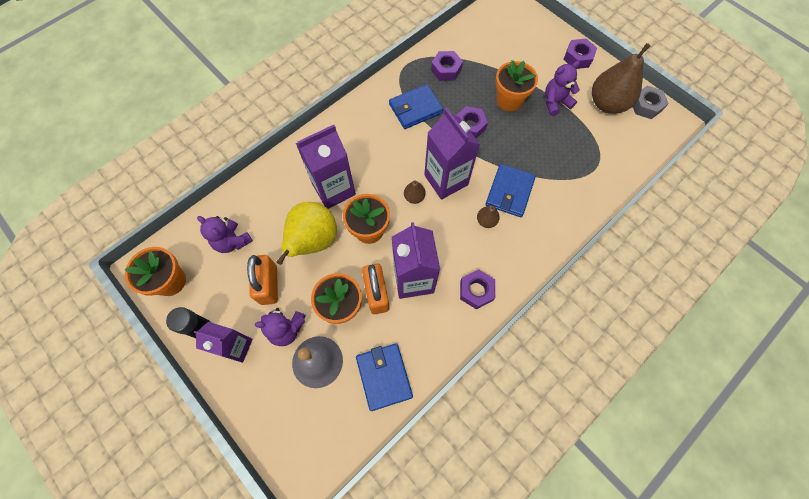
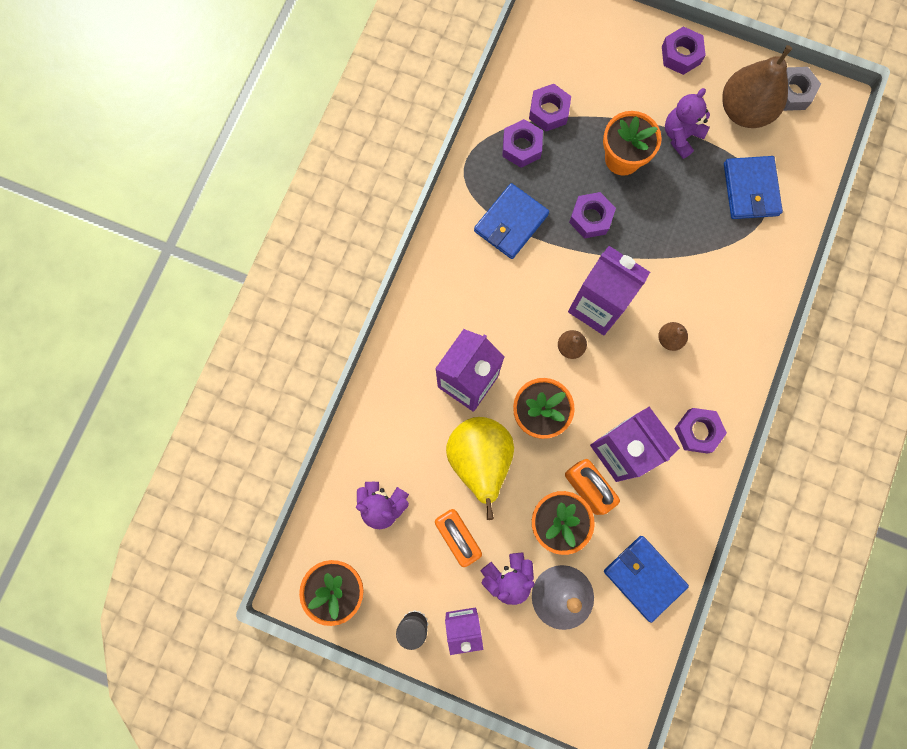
camera: 25 degrees left, 10 degrees up
blue wallet [485,164,536,217] -> blue wallet moved to [724,156,783,219]
none -> purple nut [529,84,571,131]

